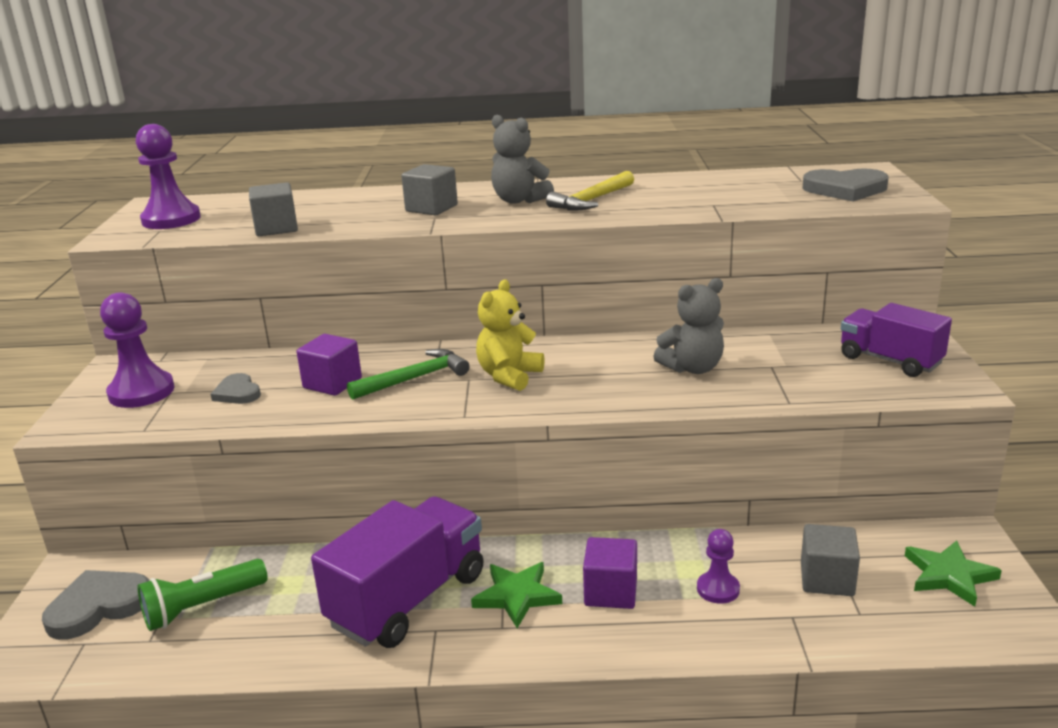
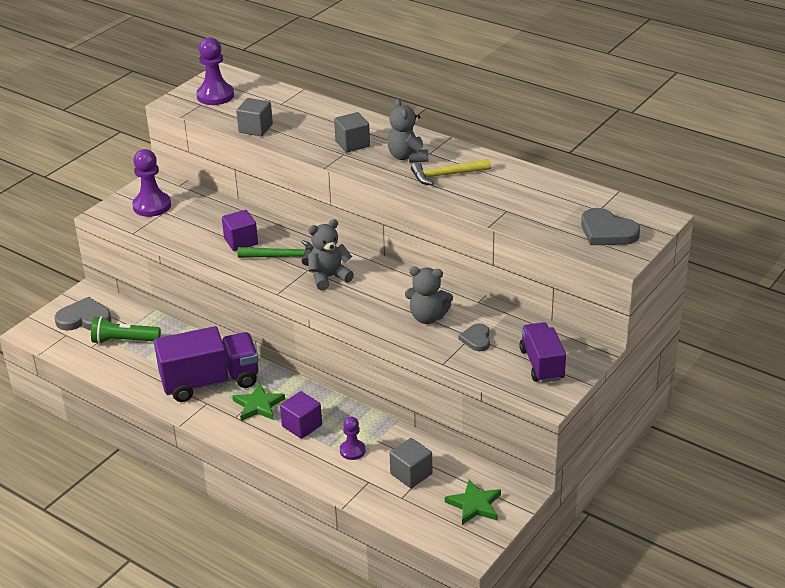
camera: 35 degrees right, 10 degrees up
grey heart [211,373,261,404] -> grey heart moved to [459,323,490,351]
yellow teddy bear [476,279,544,391] -> grey teddy bear [308,219,354,290]

